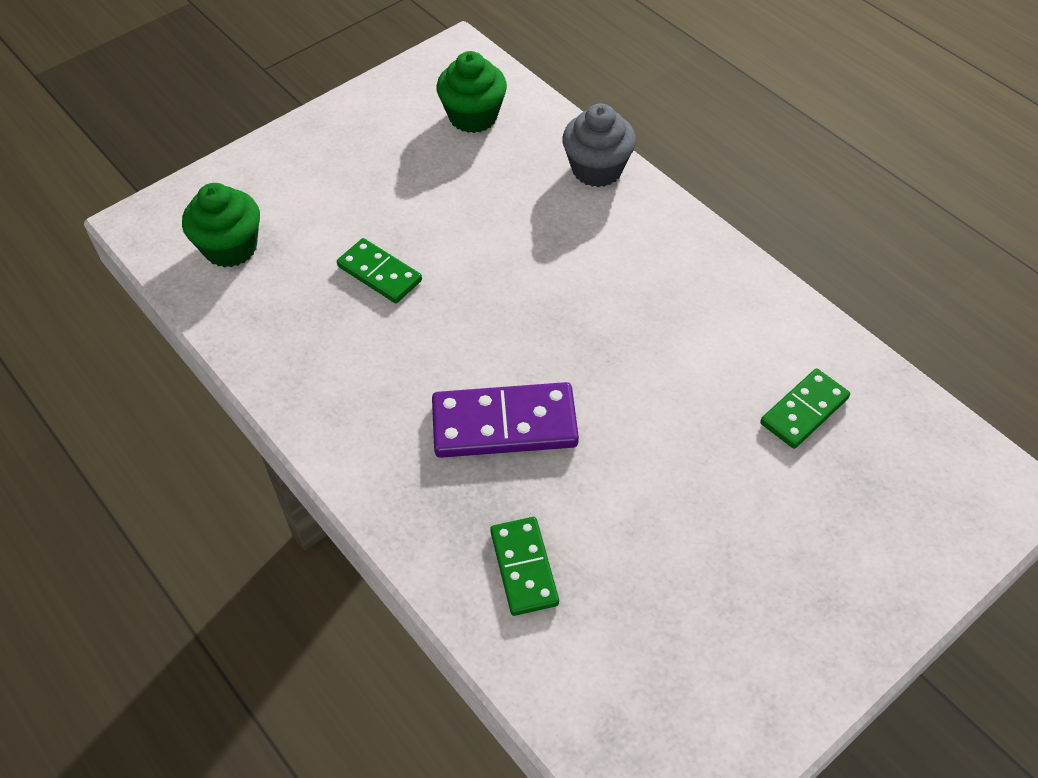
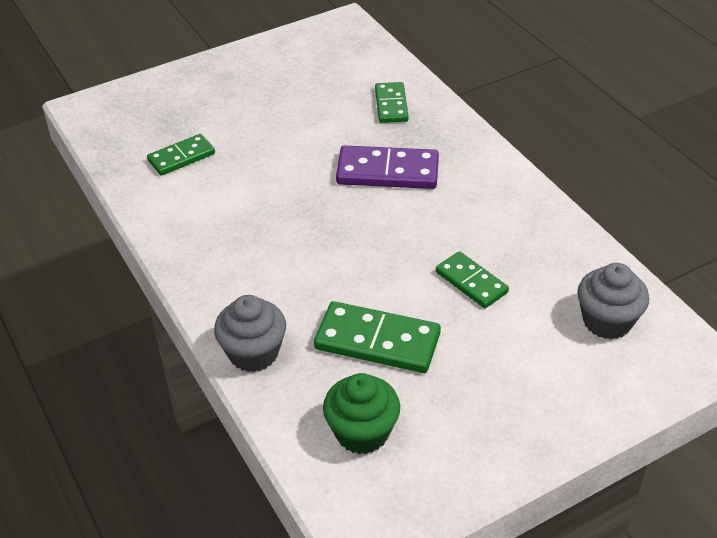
camera: 170 degrees left, 10 degrees down
green cupcake [182,183,260,268] -> grey cupcake [577,263,649,339]
none -> green domino [314,301,441,373]

